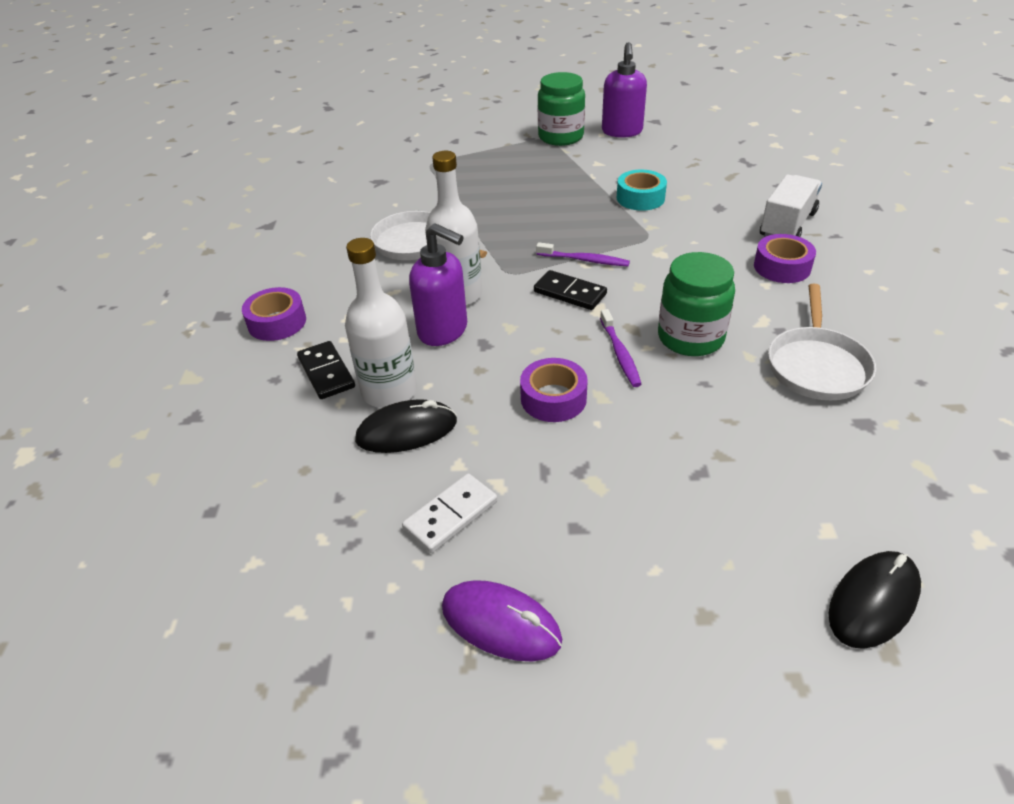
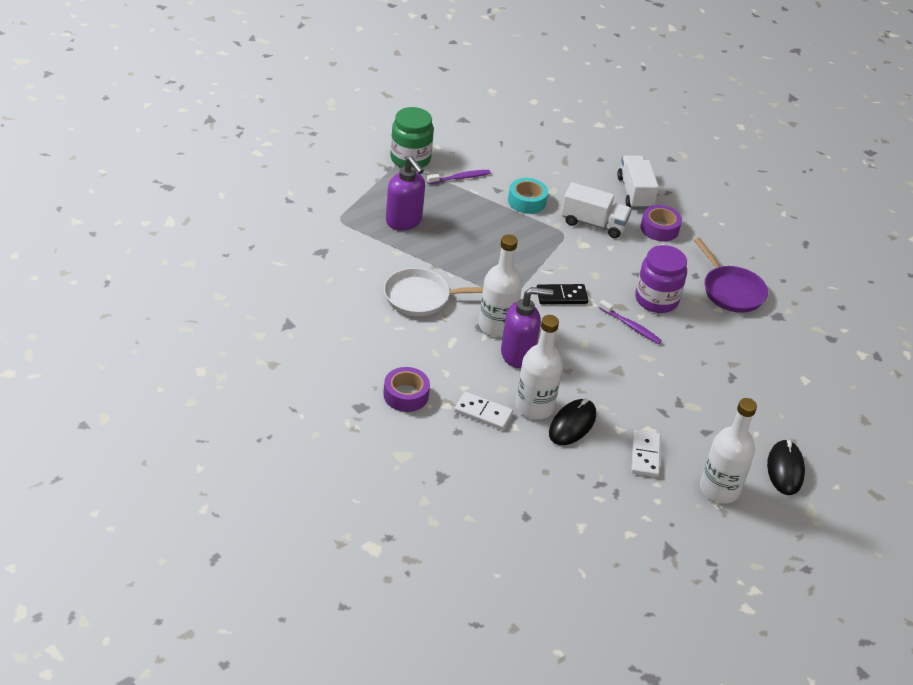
camera: 45 degrees left, 0 degrees up
black domino [297,341,355,399] -> white domino [454,392,513,430]
purple mouse [442,580,562,661] -> white bottle [700,398,757,503]
purple tape [520,358,588,422] -> none
purple toothbrush [536,242,630,266] -> purple toothbrush moved to [427,170,491,184]
purple soap dispenser [602,42,647,138] -> purple soap dispenser moved to [386,156,425,230]
green jar [658,252,735,356] -> purple jar [635,245,687,313]
white pan [768,284,876,400] -> purple pan [694,238,768,313]
black mouse [828,551,921,649] -> black mouse moved to [767,439,805,495]
none -> white truck [561,182,632,238]

